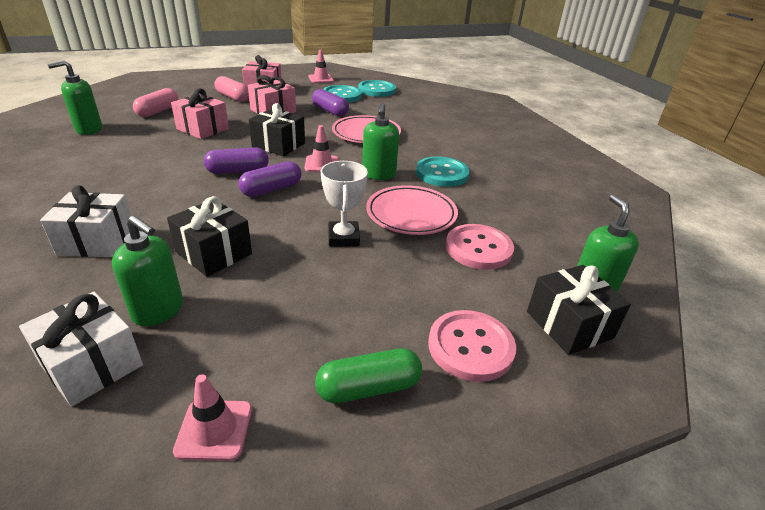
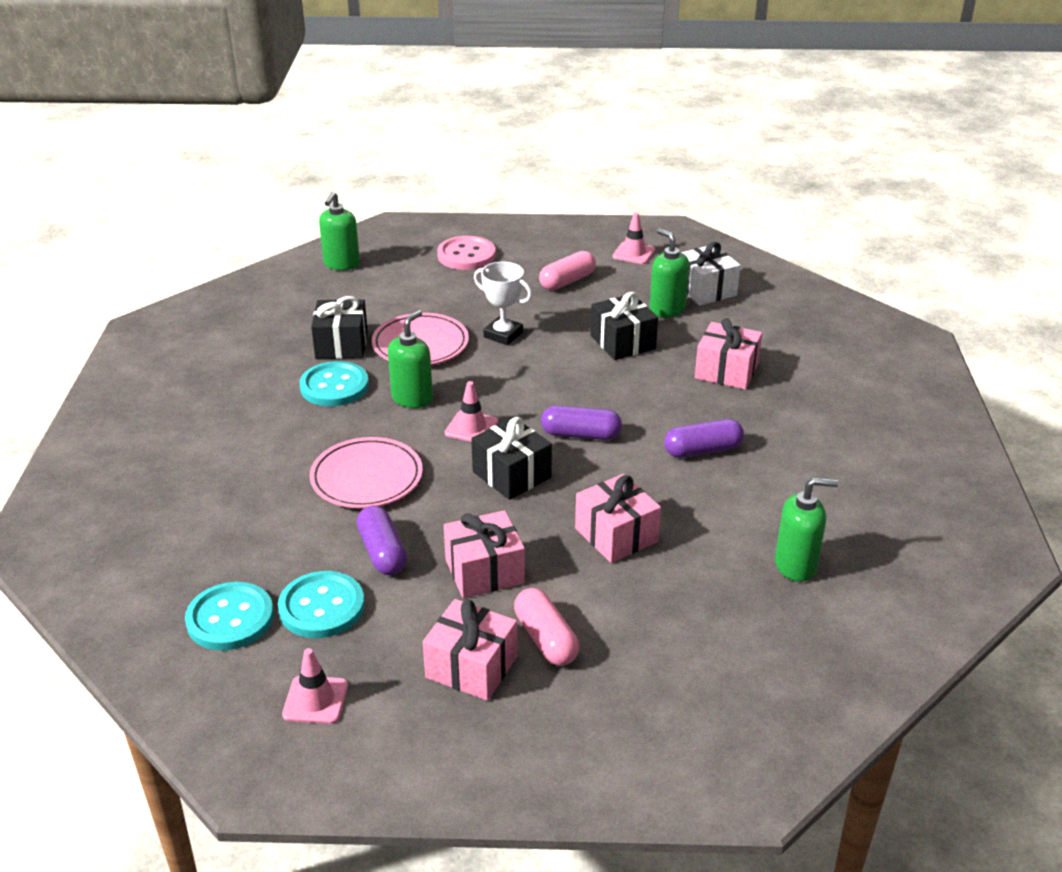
camera: 155 degrees left, 0 degrees up
white gift [40,185,131,257] -> pink gift [695,318,762,390]
pink capsule [133,88,178,117] -> pink capsule moved to [539,251,596,290]
purple capsule [238,161,301,197] -> purple capsule moved to [664,419,744,458]
green capsule [315,348,422,403] -> none
white trophy [321,161,368,247] -> white trophy turned 75 degrees counterclockwise [474,262,532,345]
pink button [446,224,514,270] -> none
black gift [527,265,631,355] -> black gift moved to [311,296,368,359]

